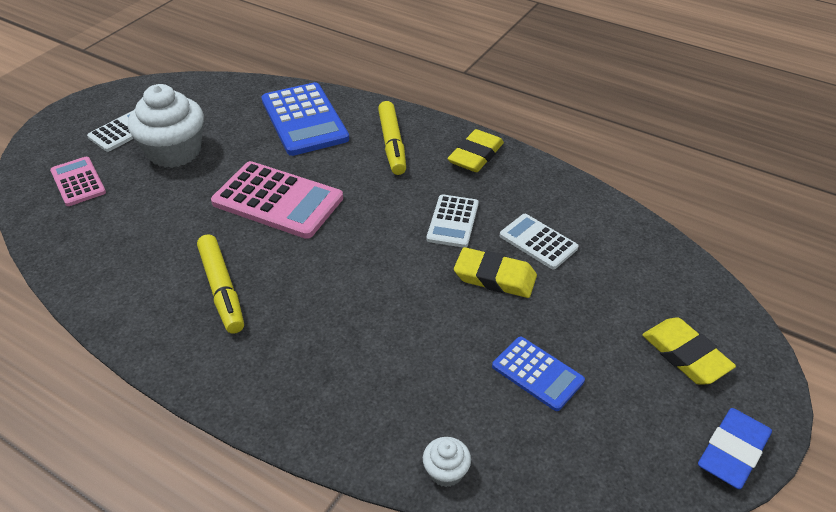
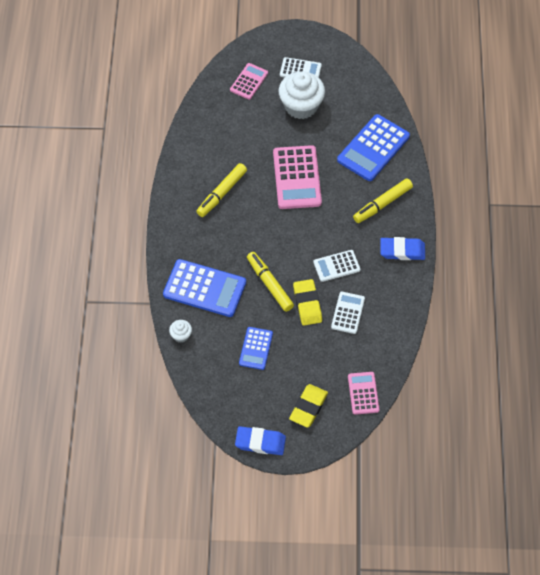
camera: 60 degrees right, 15 degrees up
yellow eraser [447,129,504,172] -> blue eraser [380,237,425,260]
none -> blue calculator [163,259,246,317]
none -> yellow marker [247,252,294,312]
none -> pink calculator [348,372,380,415]

